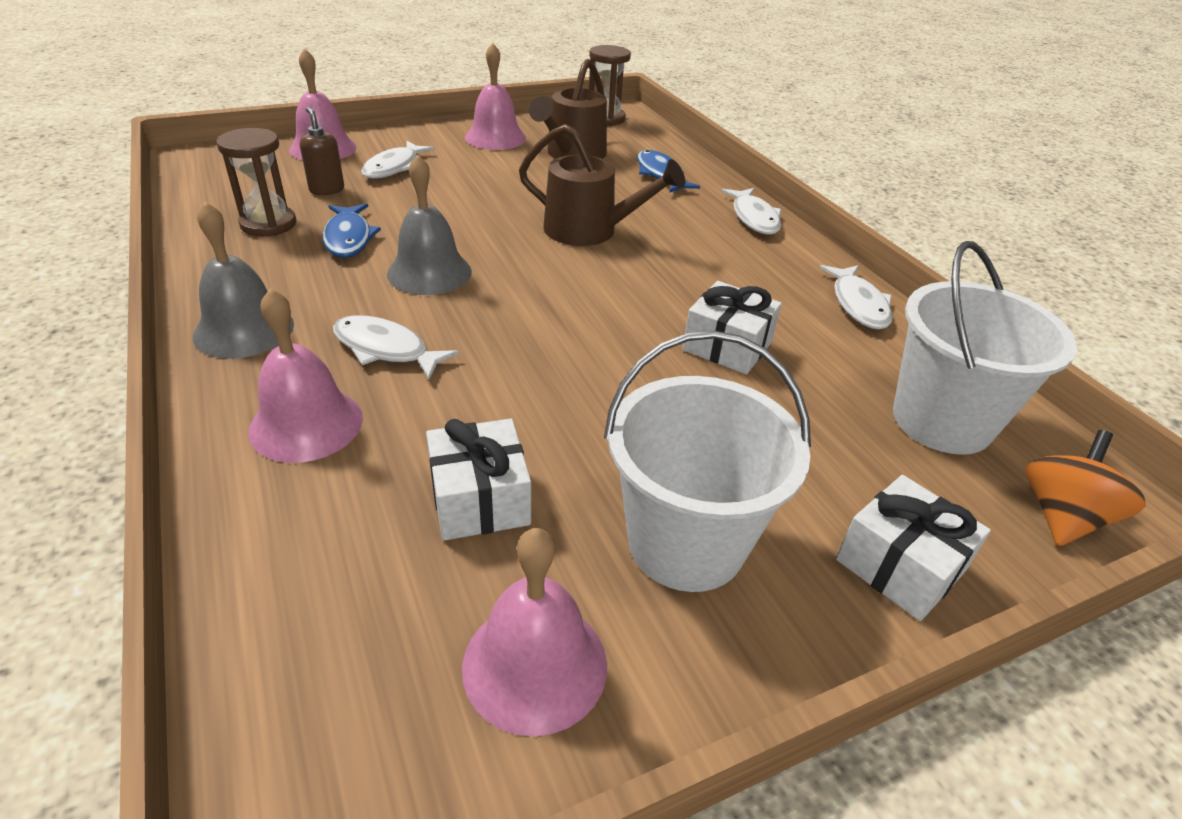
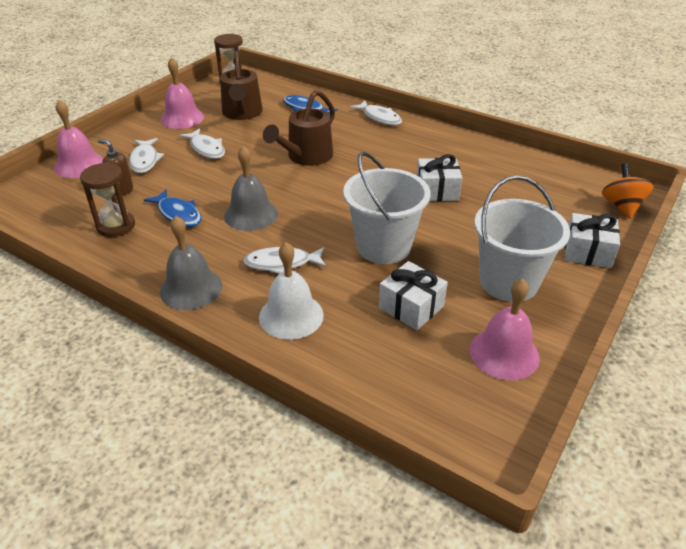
camera: 30 degrees left, 0 degrees up
pink bell [248,288,363,463] -> white bell [259,242,324,340]
brown watering can [519,124,685,246] -> brown watering can turned 135 degrees clockwise [263,90,335,166]
white fish [819,265,893,330] -> white fish moved to [179,128,225,159]
white bucket [893,241,1077,455] -> white bucket moved to [343,152,430,264]

